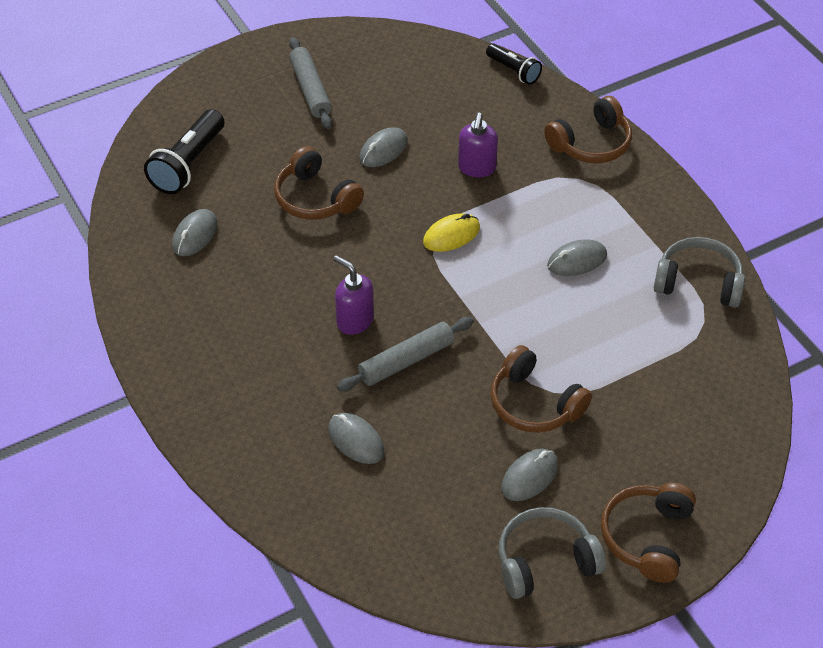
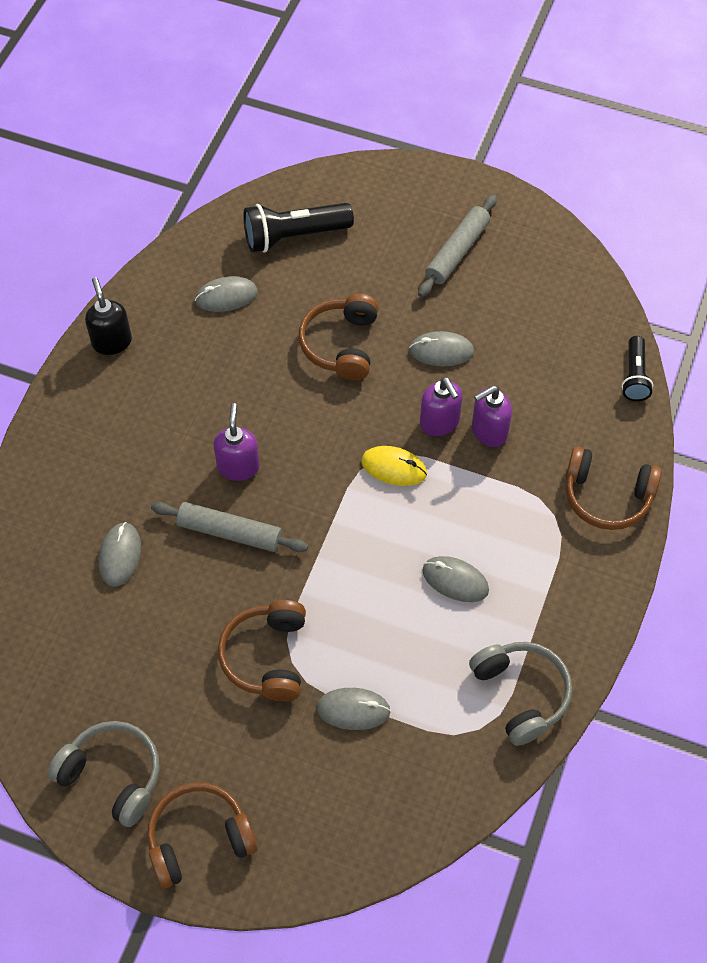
camera: 50 degrees right, 10 degrees up
grey mouse [501,449,558,501] -> grey mouse moved to [316,688,391,730]
none -> black soap dispenser [85,277,132,355]
none -> purple soap dispenser [420,377,463,436]

